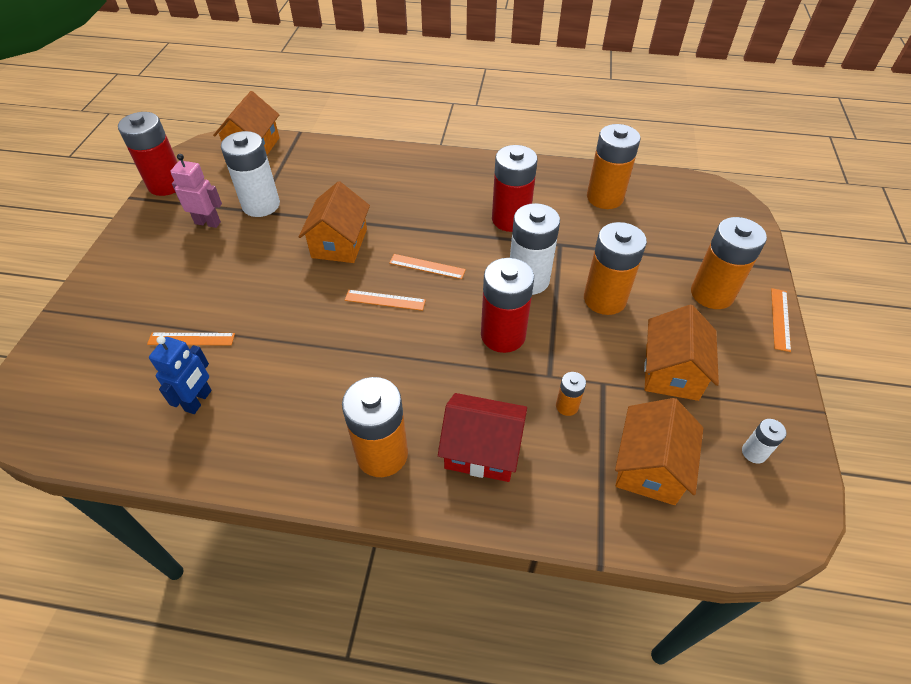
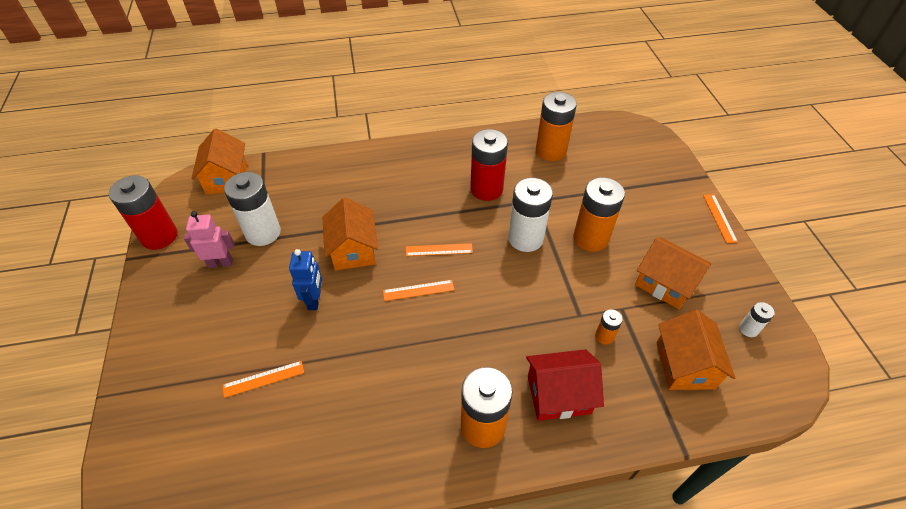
camera: 20 degrees left, 0 degrees up
blue robot [149,336,212,414] -> blue robot moved to [289,249,322,310]
red battery [481,258,534,353] -> none
orange house [644,305,719,401] -> orange house turned 45 degrees counterclockwise [635,237,711,309]
orange battery [691,217,767,309] -> none

